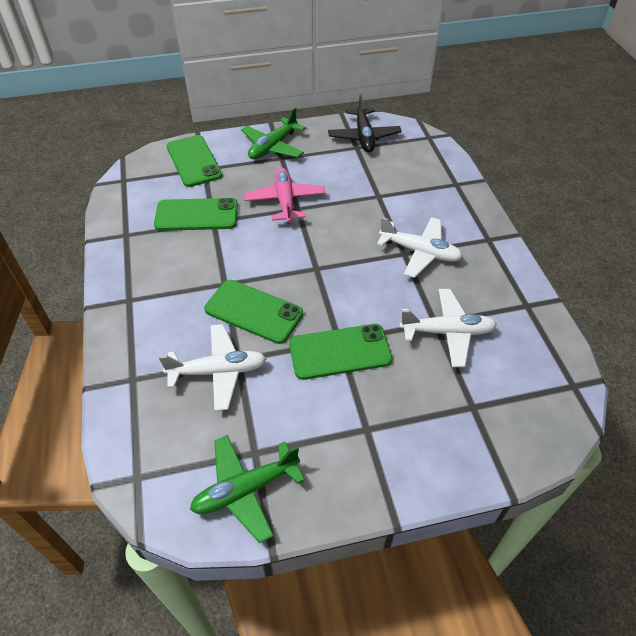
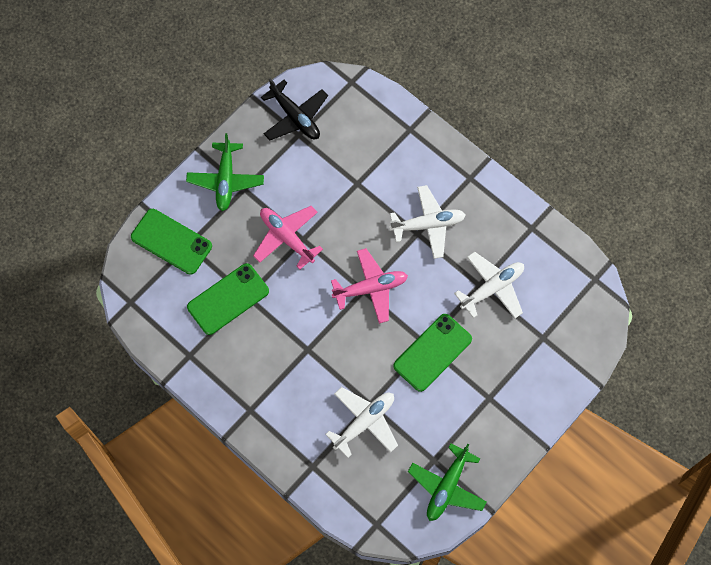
camera: 35 degrees left, 20 degrees up
green phone [204,280,303,344] -> none
none -> pink plane [331,248,408,324]

